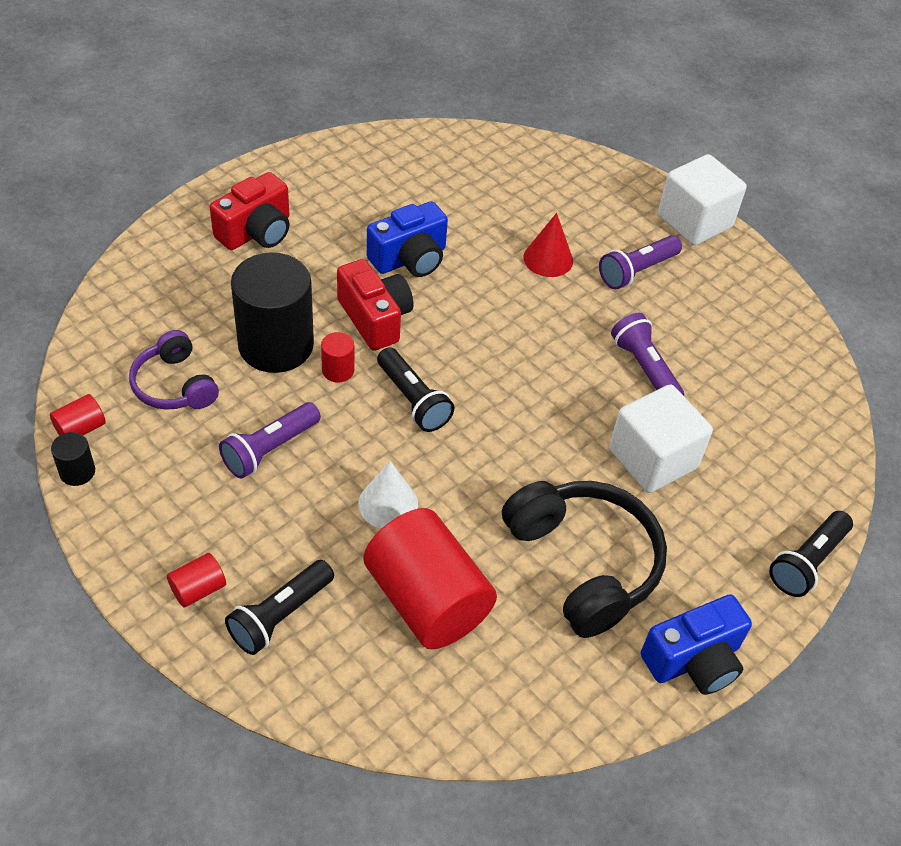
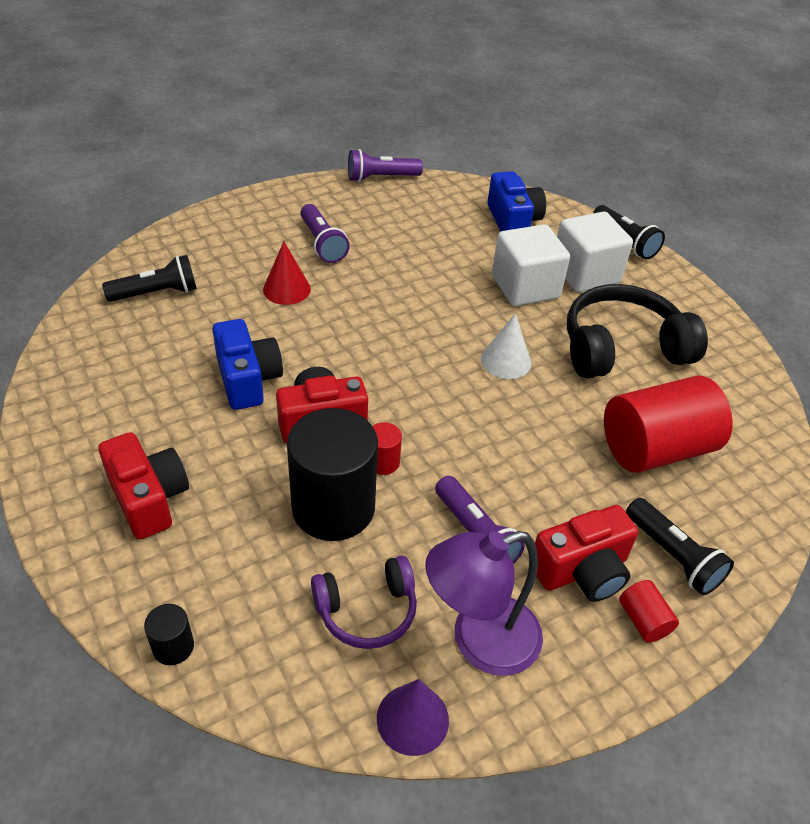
camera: 75 degrees left, 5 degrees down
red cylinder [50,394,106,436] -> purple cone [377,679,449,756]
black cylinder [51,432,95,486] -> black cylinder moved to [144,604,194,665]
white cone [358,461,418,529] -> white cone moved to [481,313,531,379]
black flashlight [377,347,454,432] -> black flashlight moved to [102,255,197,302]
purple flashlight [611,313,684,396] -> purple flashlight moved to [348,149,423,182]
blue camera [641,594,752,695] -> blue camera moved to [488,171,546,232]
white cube [658,154,746,245] -> white cube moved to [557,211,633,292]
none -> purple lamp [425,531,543,676]
none -> red camera [535,505,638,602]

